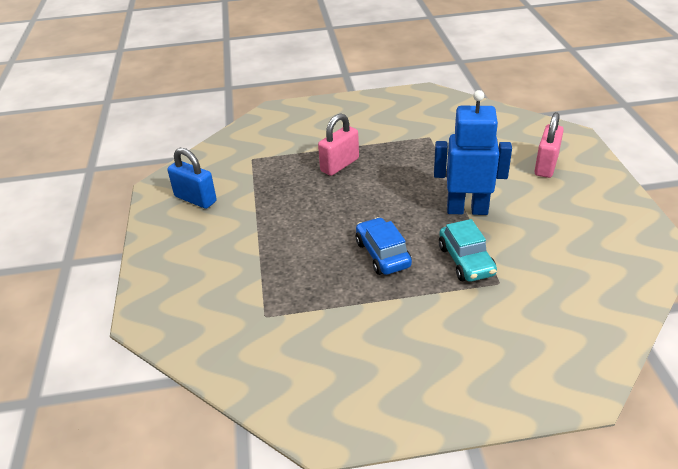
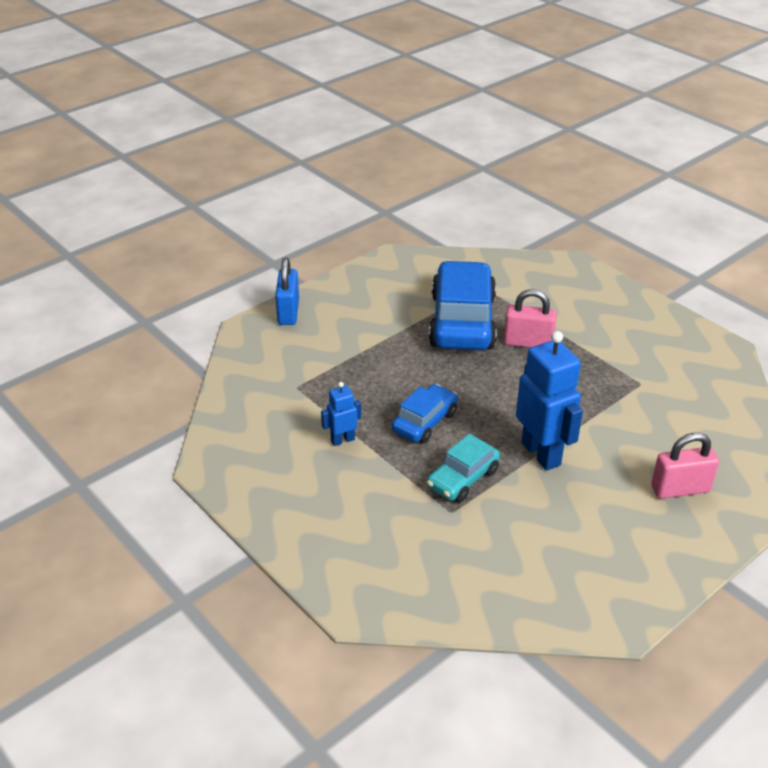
camera: 55 degrees right, 0 degrees up
blue padlock [167,148,217,209] -> blue padlock moved to [275,258,299,325]
none -> blue robot [321,382,361,446]
none -> blue car [429,260,497,350]

